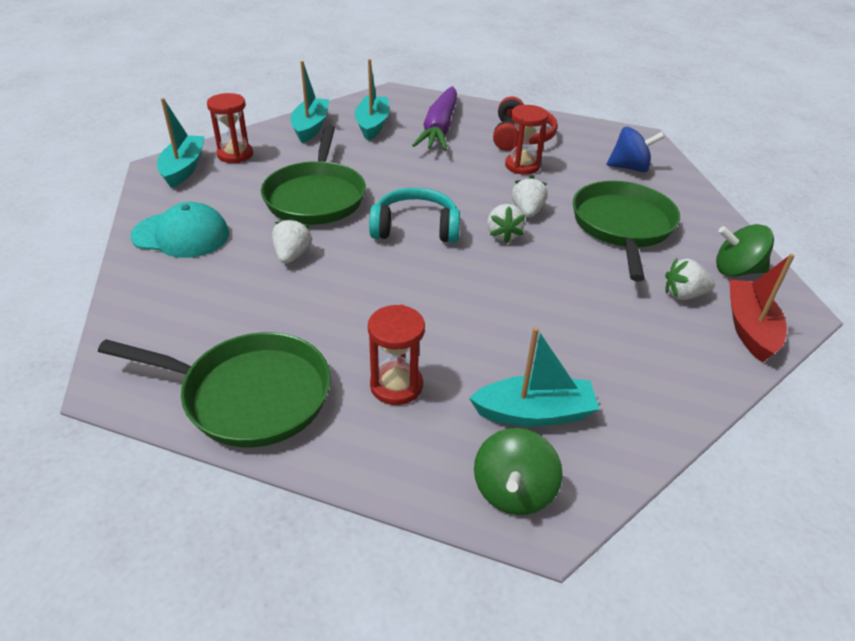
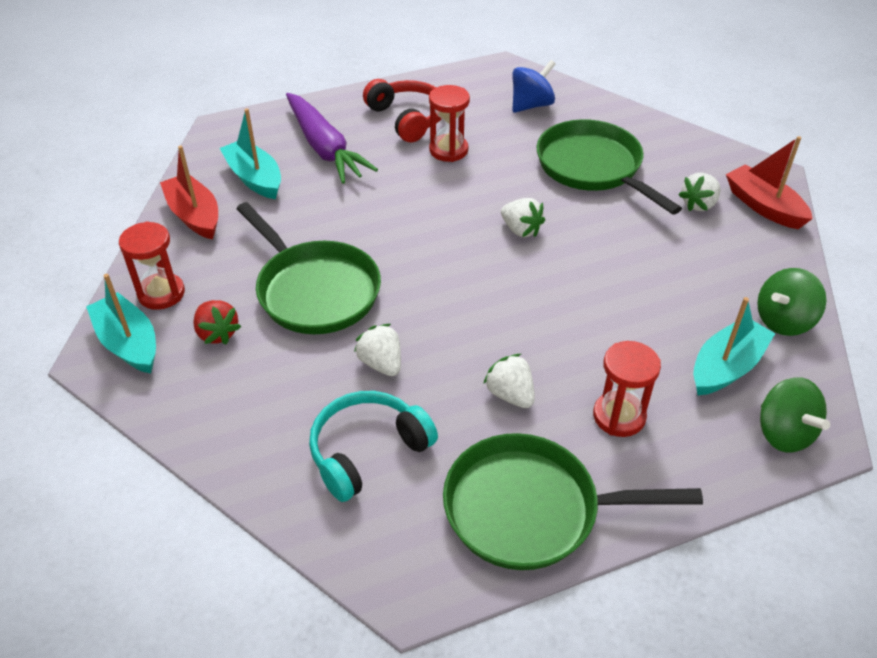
camera: 40 degrees left, 5 degrees up
green pan [98,332,331,447] -> green pan turned 150 degrees counterclockwise [443,433,703,570]
turquoise cap [131,202,229,258] -> none
turquoise boat [290,61,329,143] -> red boat [160,145,218,240]
turquoise headphones [369,188,460,243] -> turquoise headphones moved to [309,391,438,502]
white strawberry [512,176,548,218] -> white strawberry moved to [483,354,535,408]
green spinning top [716,224,774,277] -> green spinning top moved to [757,268,826,336]
none -> red strawberry [193,300,241,345]

